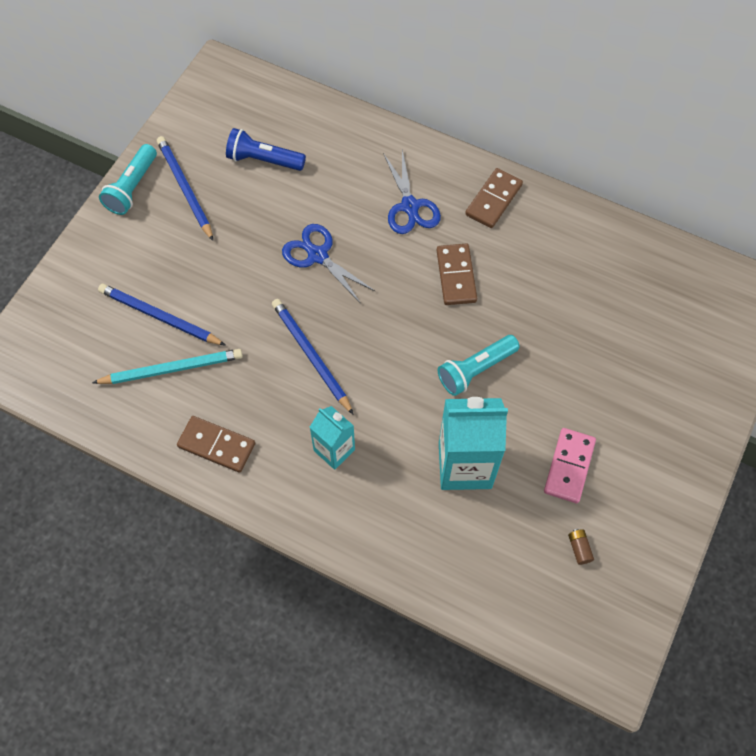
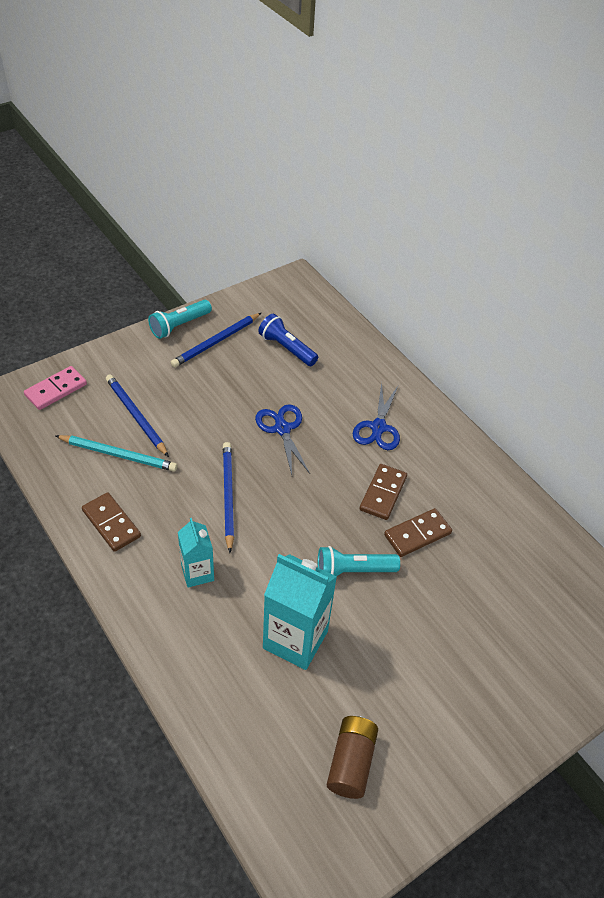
camera: 25 degrees right, 15 degrees down
blue pencil [157,136,213,241] -> blue pencil turned 135 degrees counterclockwise [171,313,261,367]
brown domino [465,168,523,228] -> brown domino moved to [384,508,452,557]
pink domino [544,428,596,503] -> pink domino moved to [24,366,87,410]
brown battery [568,529,594,565] -> brown battery [327,716,378,799], size x2.17

